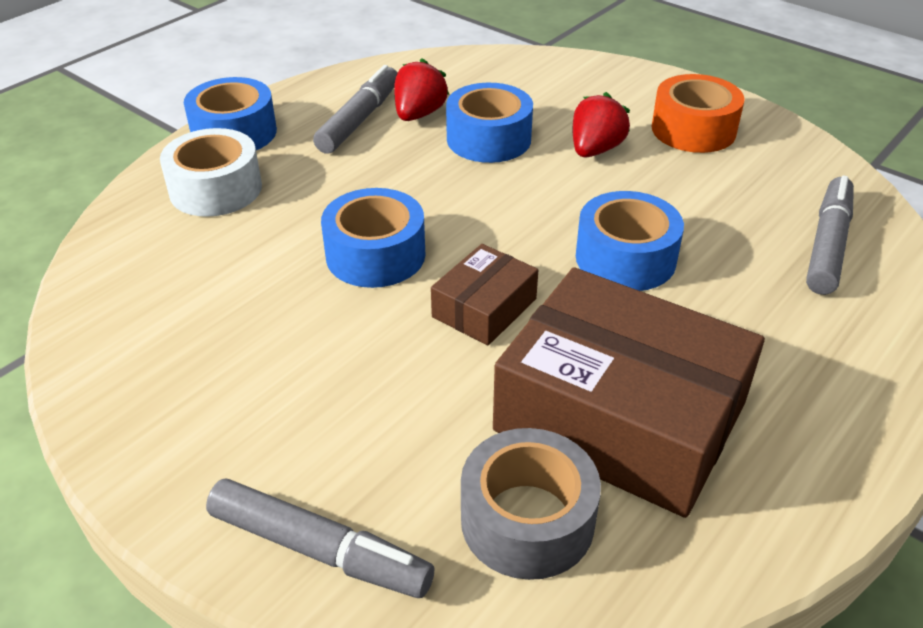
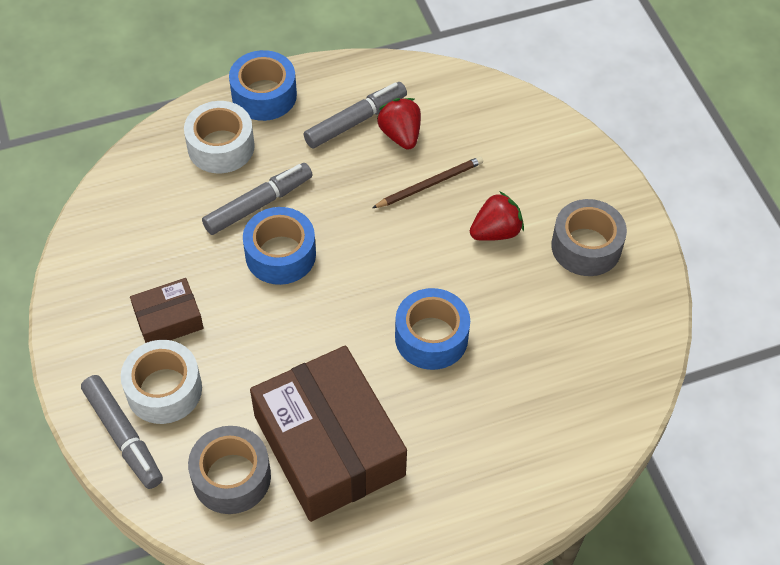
camera: 30 degrees right, 15 degrees up
red strawberry [394,58,449,121] -> red strawberry turned 75 degrees counterclockwise [377,98,421,150]
brown box [431,244,538,345] -> brown box moved to [130,278,204,343]
blue tape [446,83,533,163] -> brown pencil [372,156,483,208]
orange tape [652,74,745,153] -> grey tape [551,199,627,276]
grey marker [806,176,854,295] -> grey marker moved to [202,163,313,235]
none -> white tape [121,340,202,424]

